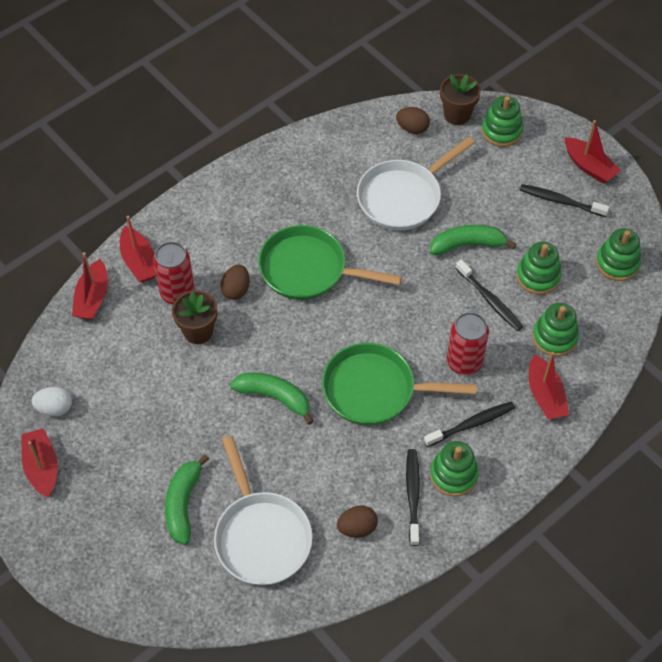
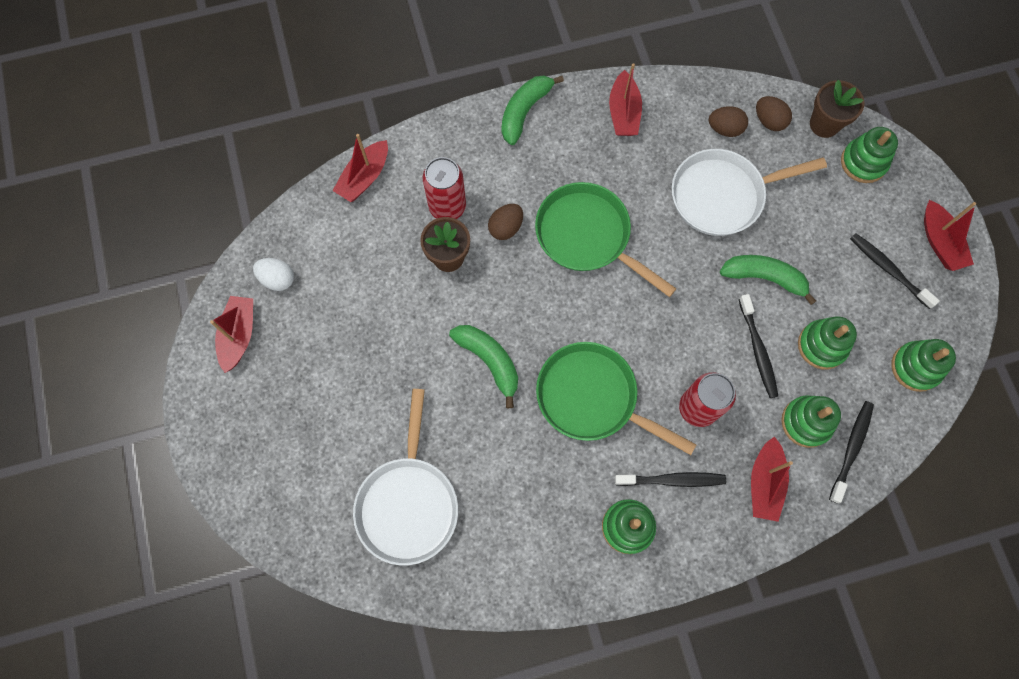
camera: 25 degrees right, 15 degrees up
red boat [120,216,156,283] -> red boat moved to [609,63,642,136]
green banana [165,454,209,545] -> green banana moved to [501,76,564,145]
brown egg [337,506,378,538] -> brown egg moved to [709,106,748,137]
black toothbrush [406,449,420,546] -> black toothbrush moved to [829,401,874,503]

